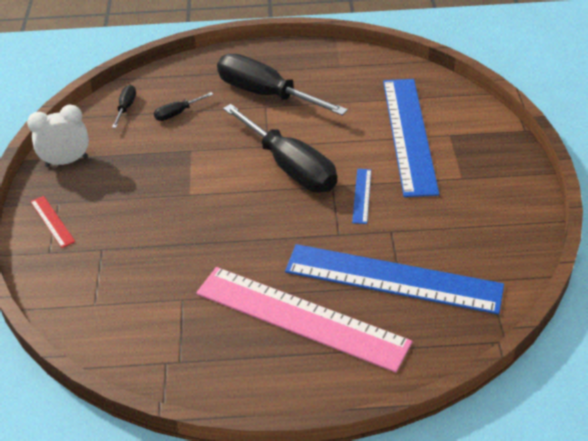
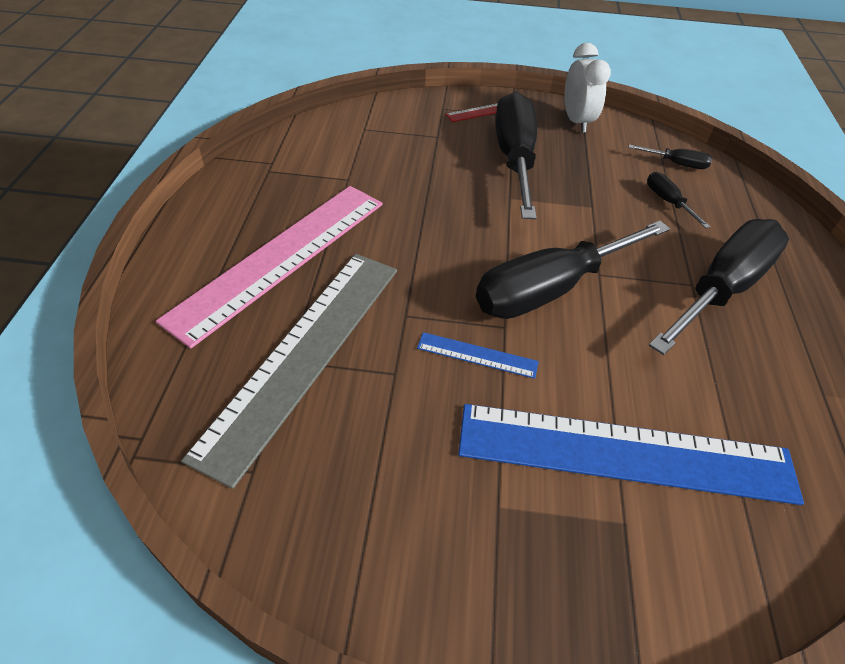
camera: 95 degrees right, 5 degrees up
blue ruler [285,244,504,315] -> grey ruler [181,254,397,489]
none -> black screwdriver [496,92,537,219]

